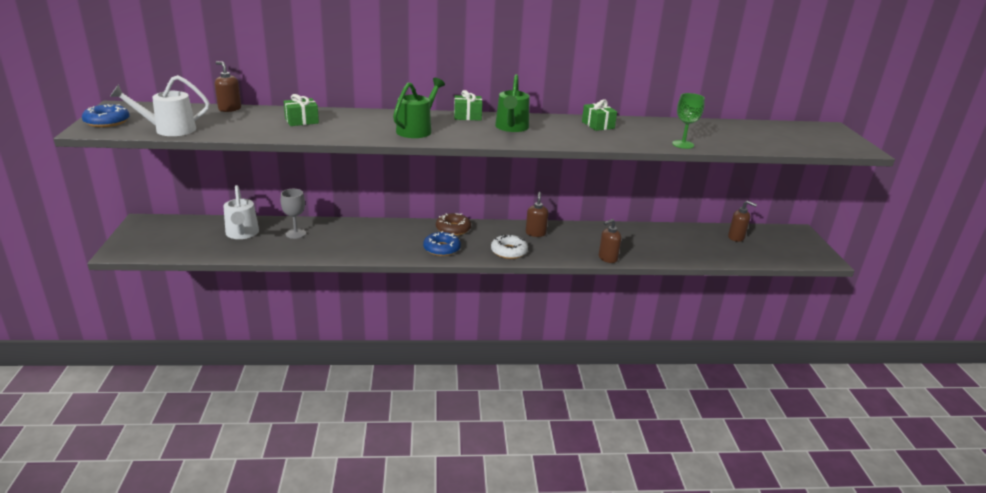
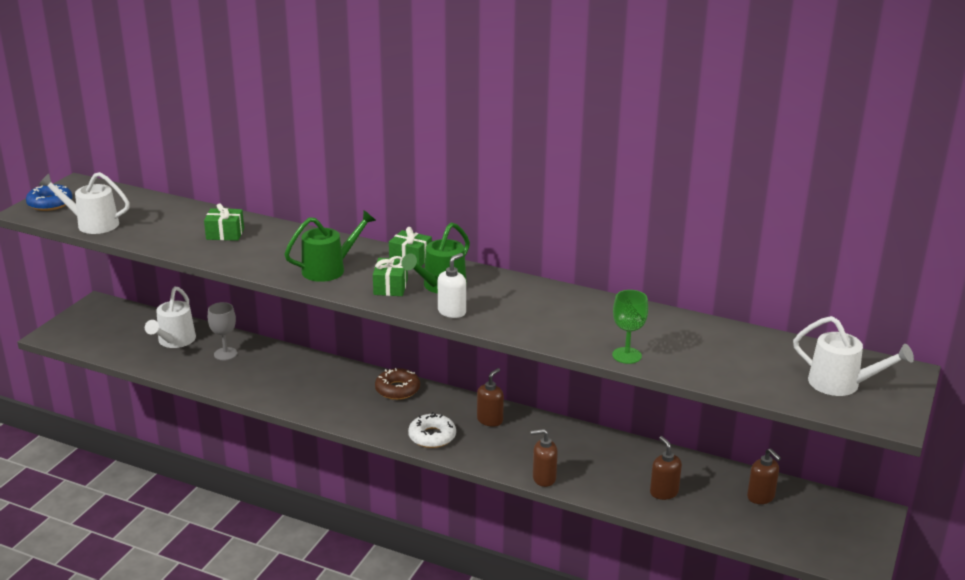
camera: 30 degrees right, 0 degrees up
brown soap dispenser [215,61,241,112] -> brown soap dispenser moved to [650,436,682,500]
blue donut [423,231,461,256] -> none
green gift [582,99,617,131] -> green gift moved to [373,256,408,296]
none -> white soap dispenser [438,253,466,318]
none -> white watering can [793,316,914,396]

